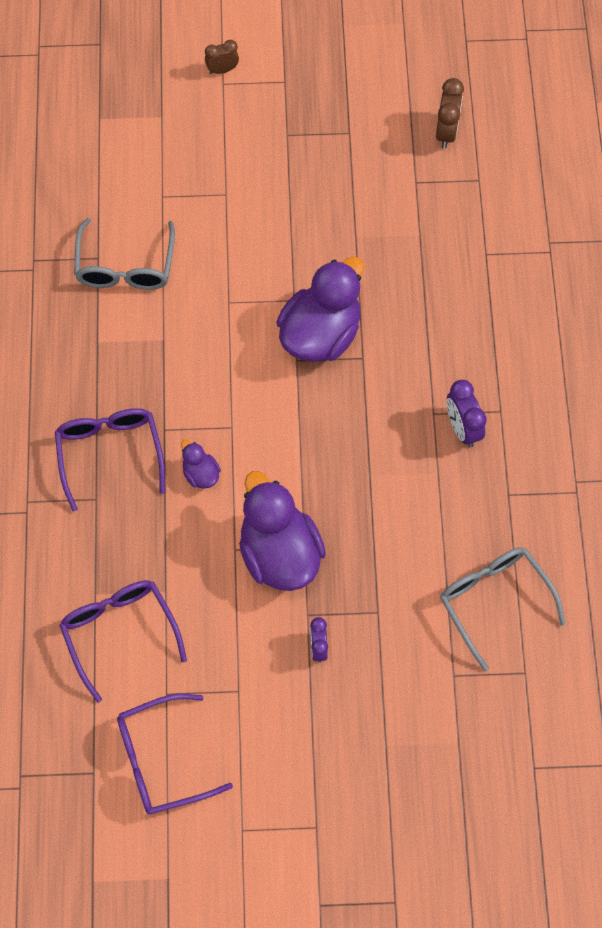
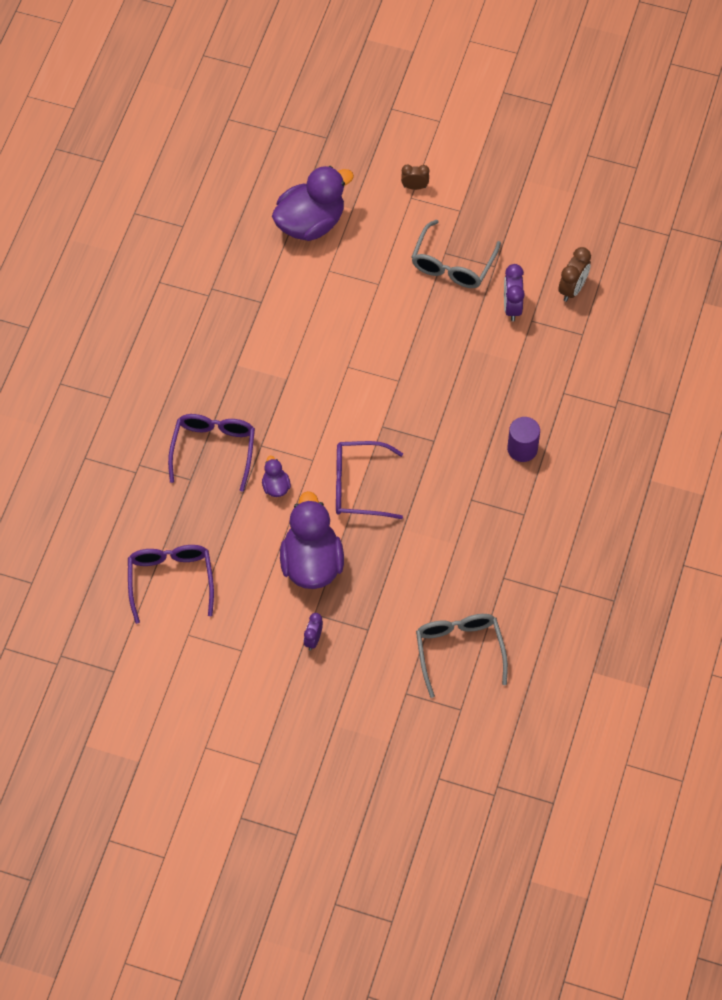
camera: 20 degrees right, 5 degrees down
grey glasses [74,218,175,290] -> grey glasses moved to [411,220,501,288]
purple glasses [117,694,233,814] -> purple glasses moved to [336,441,403,519]
purple duck [276,256,364,362] -> purple duck moved to [272,166,354,241]
purple clock [447,380,487,447] -> purple clock moved to [504,264,525,321]
none -> purple cylinder [507,417,540,462]

